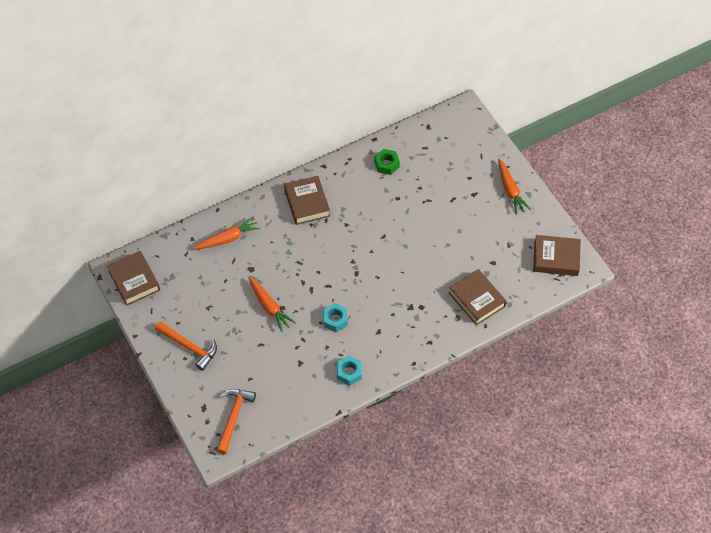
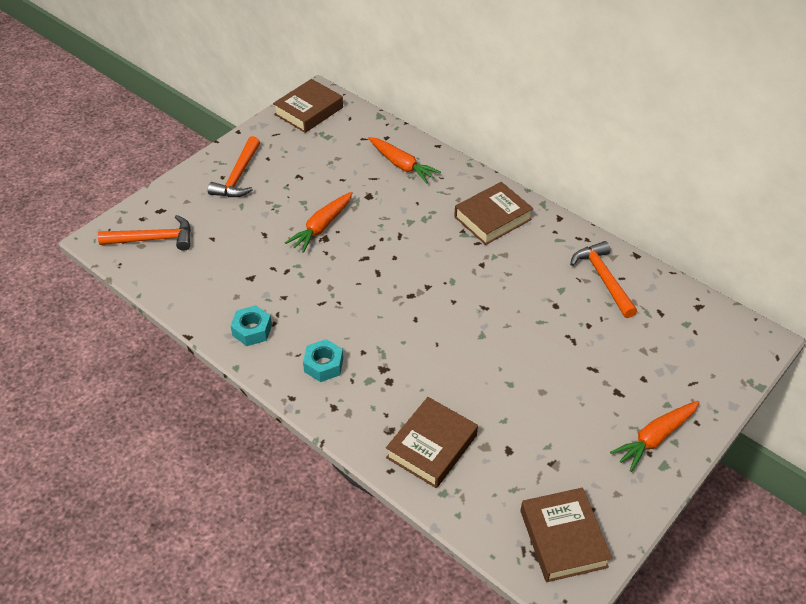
camera: 70 degrees right, 10 degrees down
turquoise nut [323,303,348,332] -> turquoise nut moved to [303,339,343,382]
green nut [374,149,400,175] -> orange hammer [570,241,637,318]

